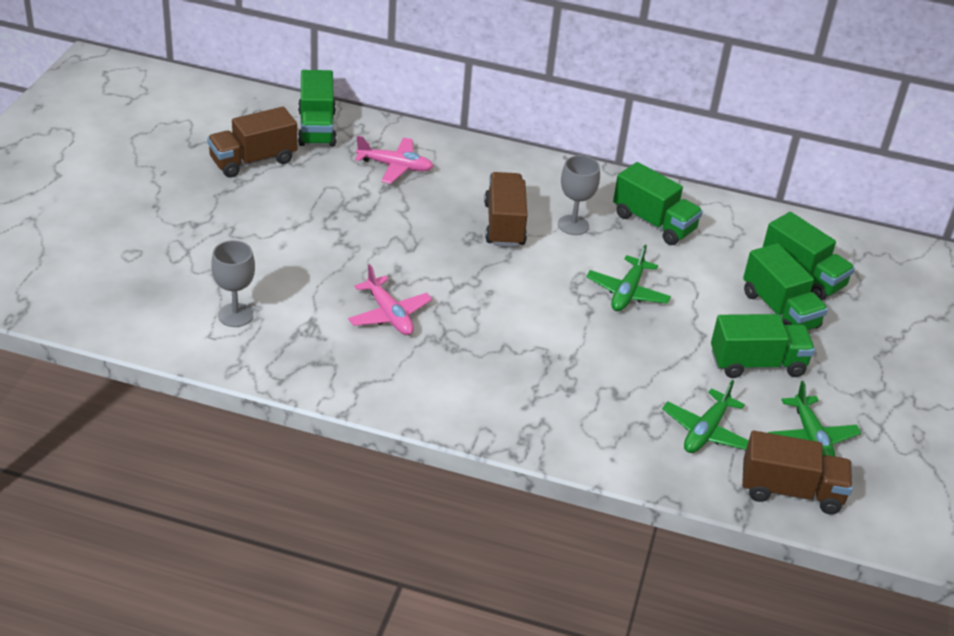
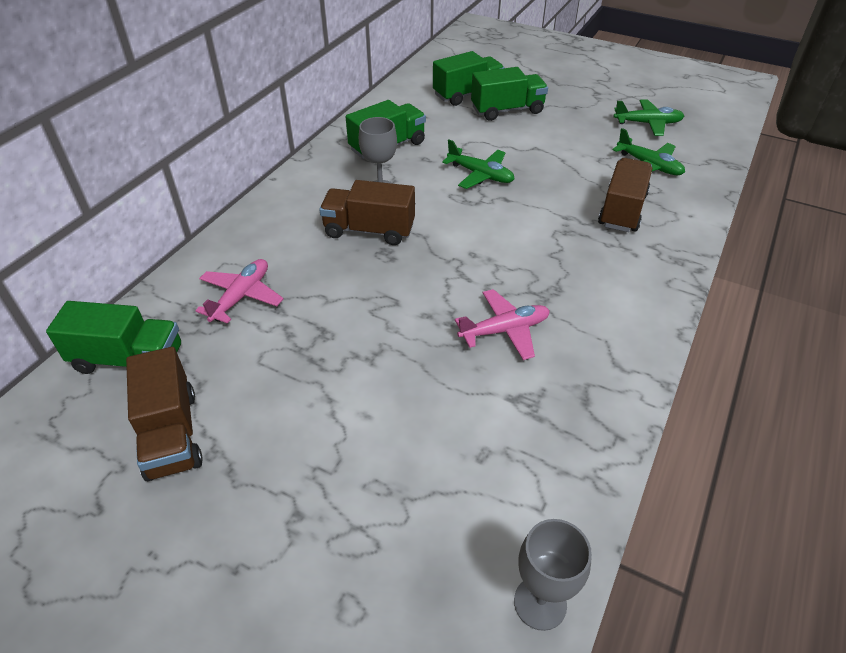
camera: 75 degrees left, 5 degrees up
grey goblet [211,240,255,327] -> grey goblet moved to [514,519,592,631]
green truck [711,314,815,378] -> none
brown truck [742,431,853,514] -> brown truck moved to [598,158,652,232]

